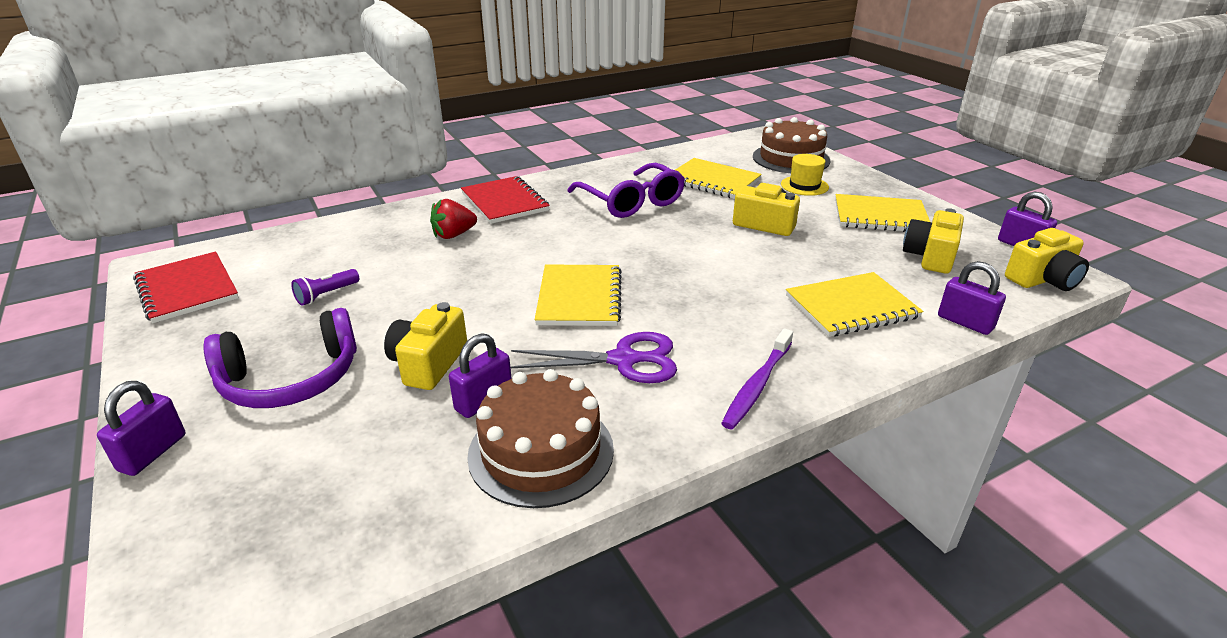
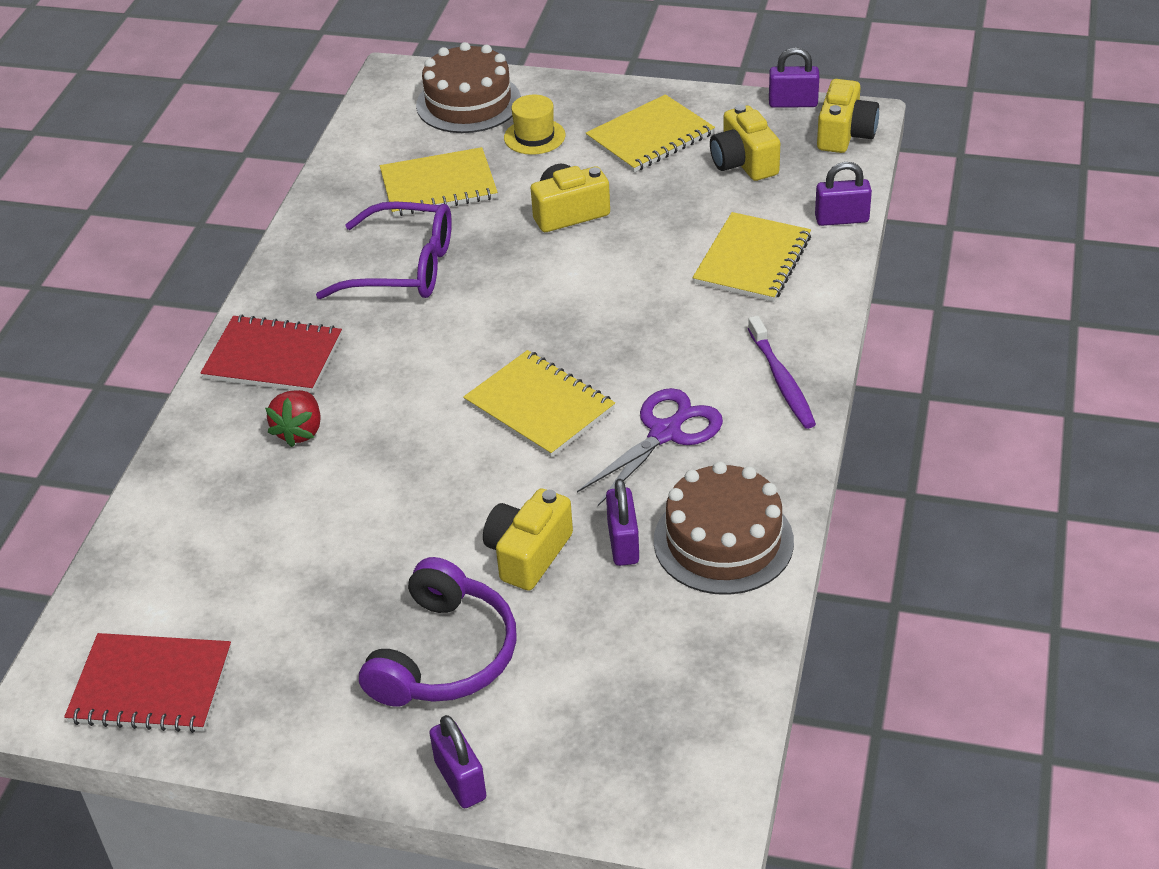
camera: 45 degrees left, 10 degrees up
purple flashlight [291,269,359,306] -> none
yellow camera [384,302,467,390] -> yellow camera turned 60 degrees clockwise [483,488,573,591]

